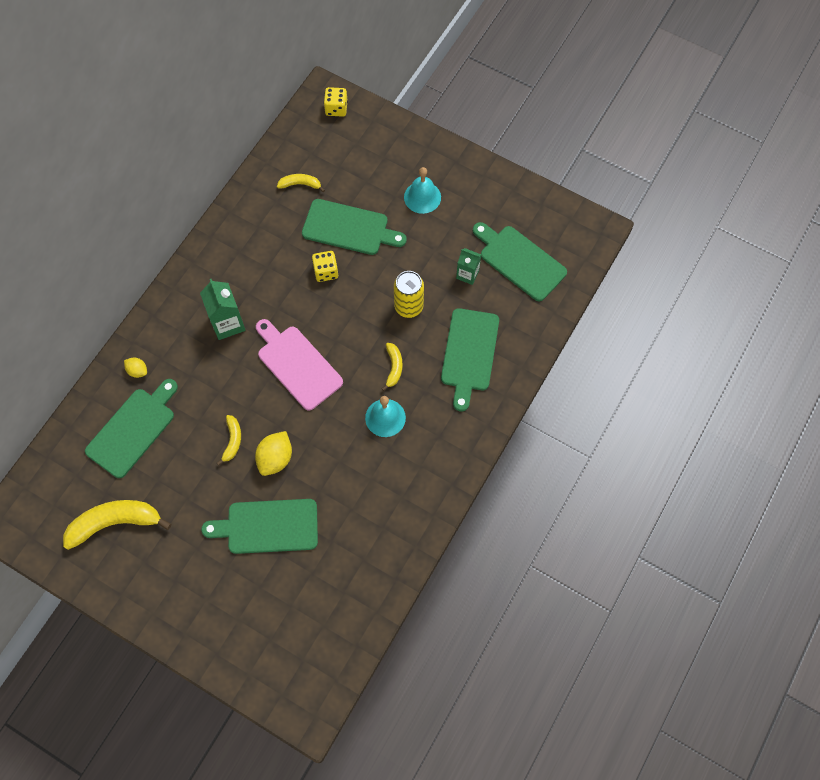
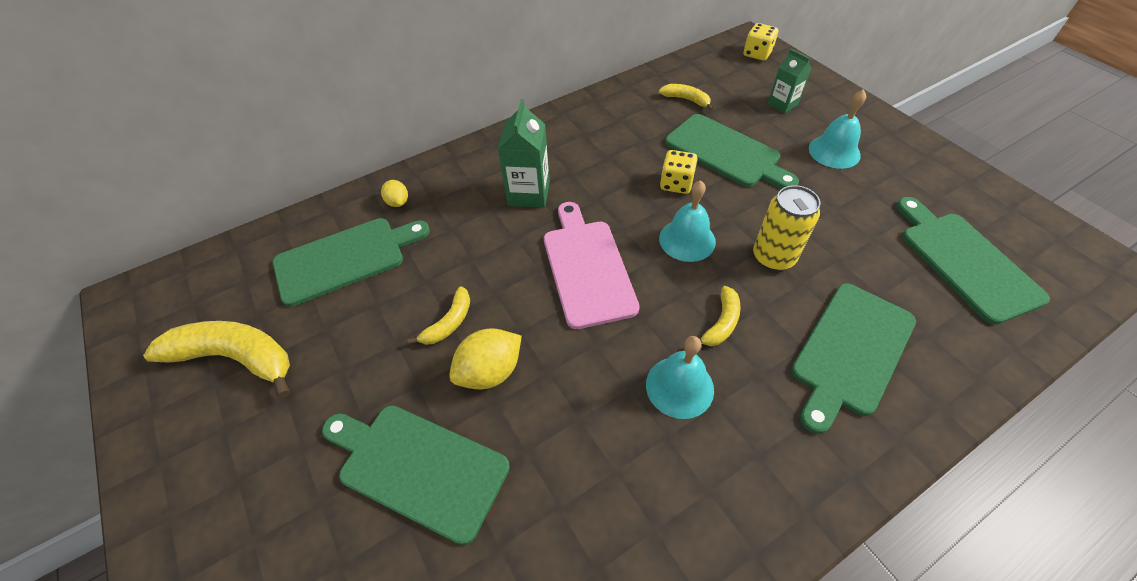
camera: 30 degrees right, 15 degrees down
green carton [456,248,481,285] -> green carton moved to [768,49,812,113]
none -> turquoise bell [659,180,716,262]

